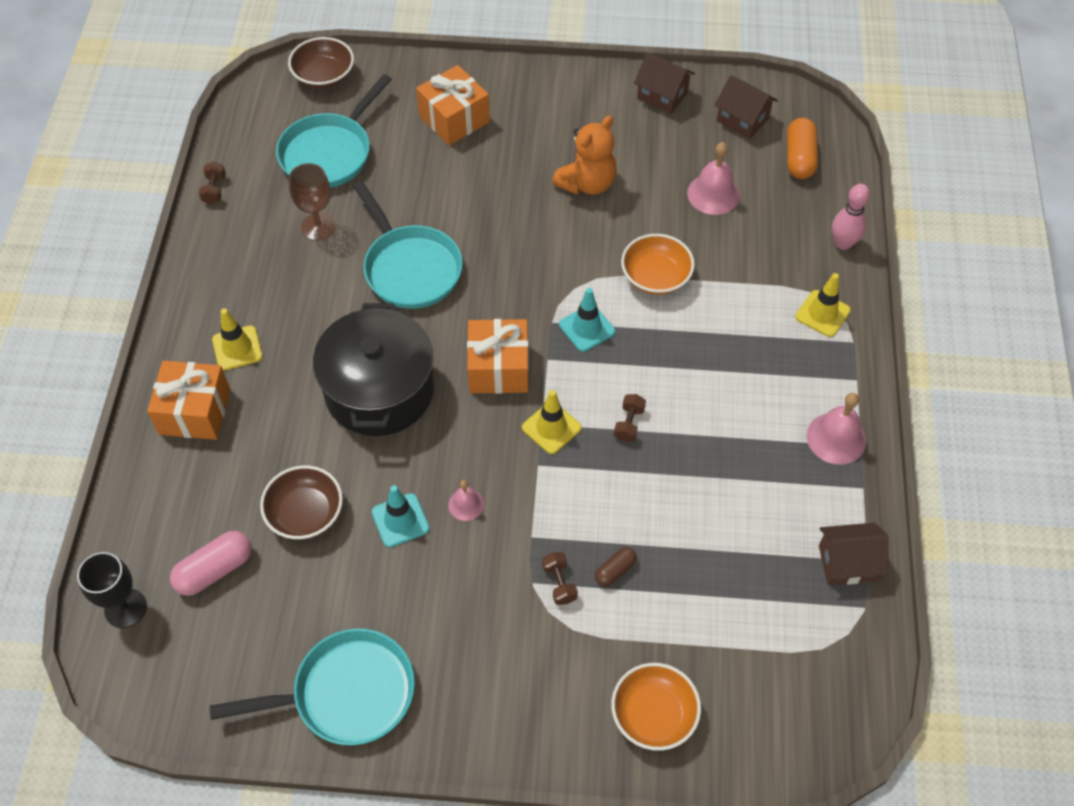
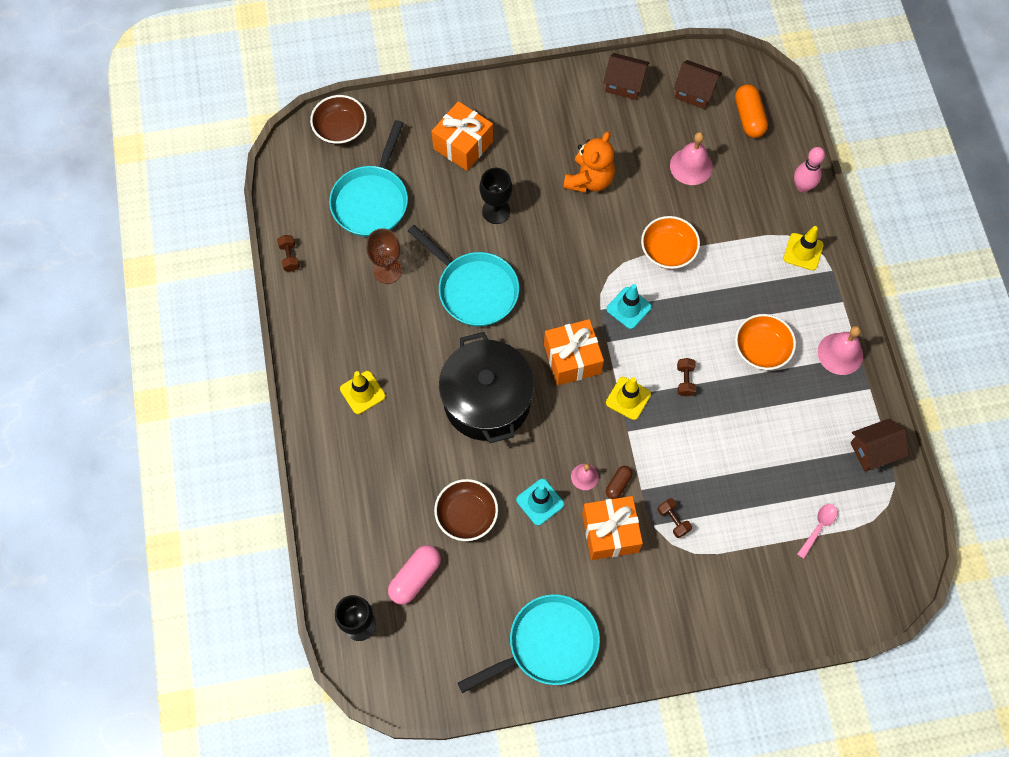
camera: 15 degrees left, 10 degrees up
orange gift [147,360,230,440] -> orange gift moved to [582,496,643,560]
brown capsule [595,547,637,587] -> brown capsule moved to [606,466,632,499]
orange bowl [611,663,701,751] -> orange bowl moved to [735,314,796,370]
none -> black goblet [480,168,512,224]
none -> pink spoon [797,504,838,559]

